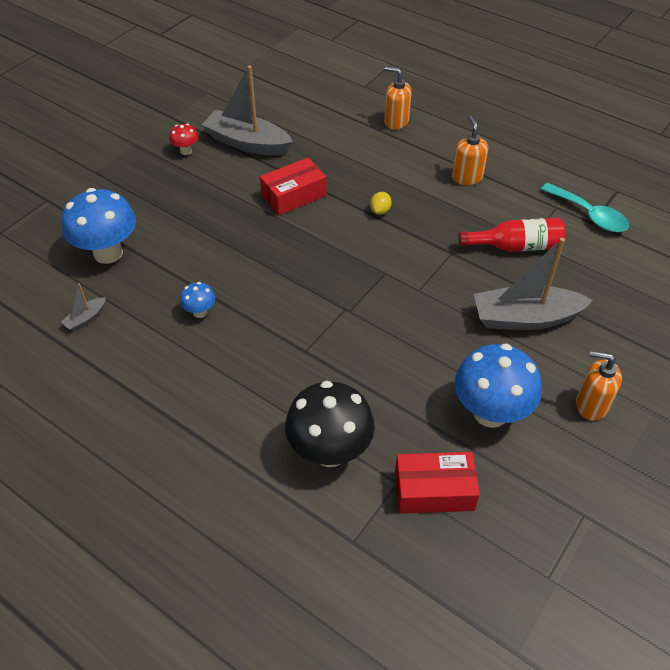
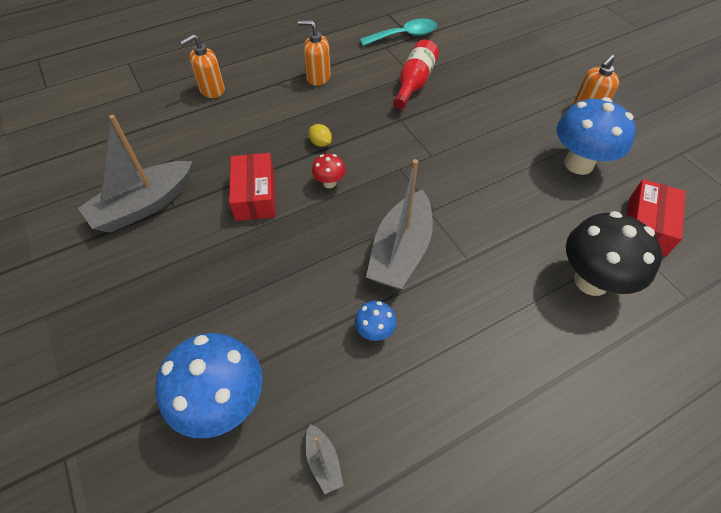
camera: 65 degrees left, 5 degrees up
red mushroom [169,124,198,155] -> red mushroom moved to [312,154,346,188]
grey boat [474,238,593,330] -> grey boat moved to [366,159,433,289]

